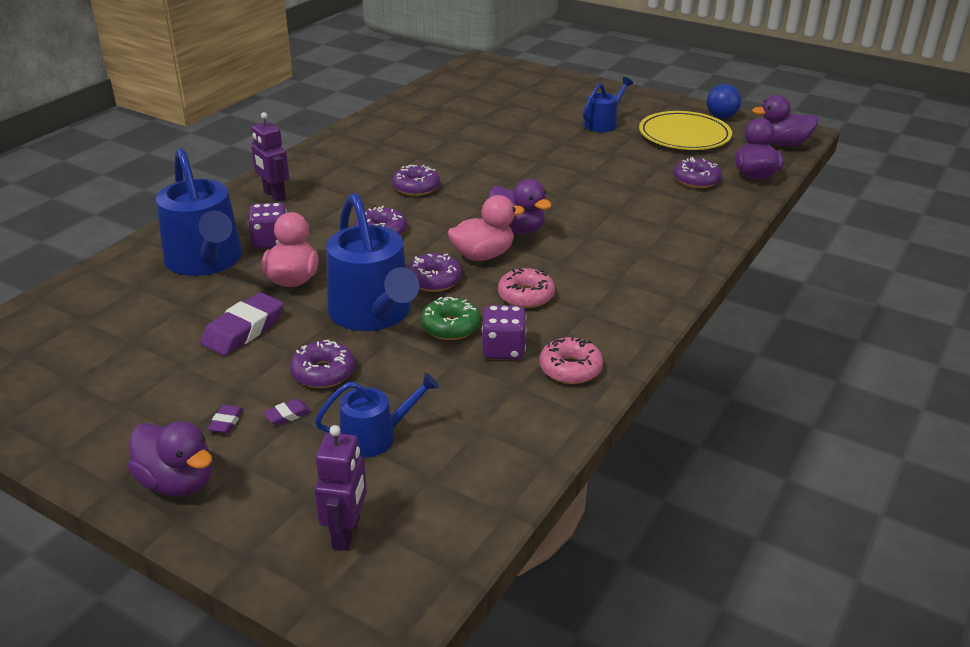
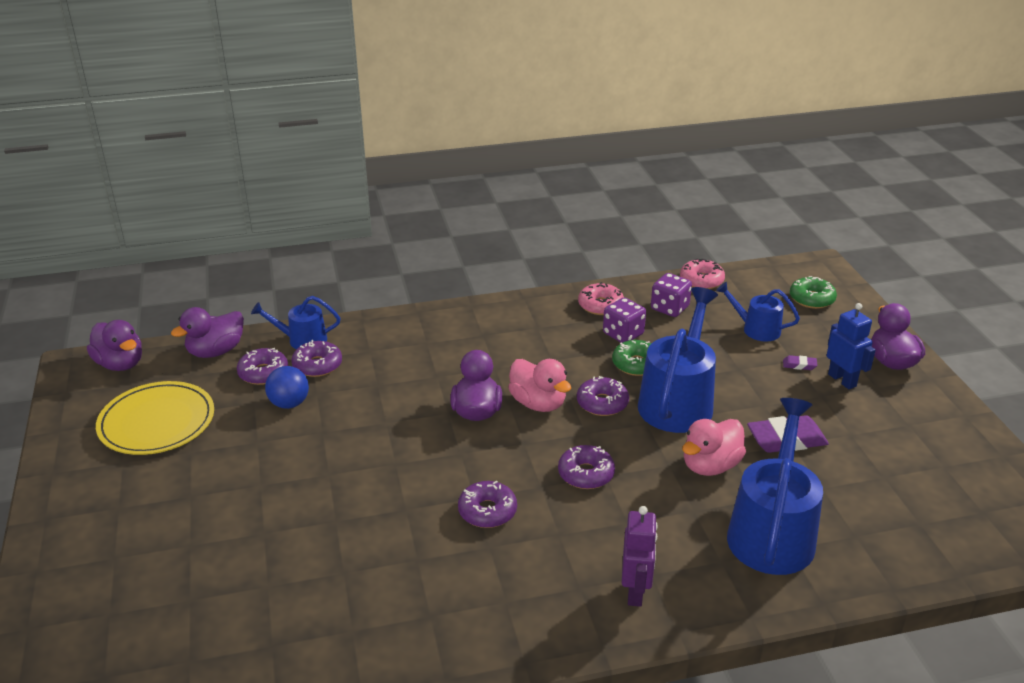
camera: 135 degrees left, 0 degrees up
purple eraser [207,405,244,434] -> blue robot [827,303,876,389]
purple dice [248,202,287,249] -> purple dice moved to [651,273,692,317]
purple donut [290,340,355,388] -> purple donut moved to [292,340,342,377]
purple robot [315,425,367,551] -> green donut [790,276,837,309]
pink duck [447,195,525,261] -> pink duck turned 150 degrees counterclockwise [508,359,571,412]
pink donut [498,268,555,308] -> pink donut moved to [680,258,725,289]
blue watering can [583,77,633,132] -> blue watering can moved to [251,296,341,349]
blue ball [707,84,741,119] -> blue ball moved to [265,366,309,409]

